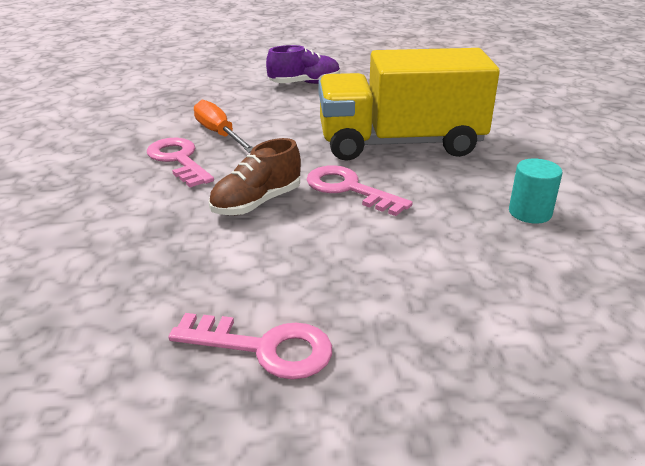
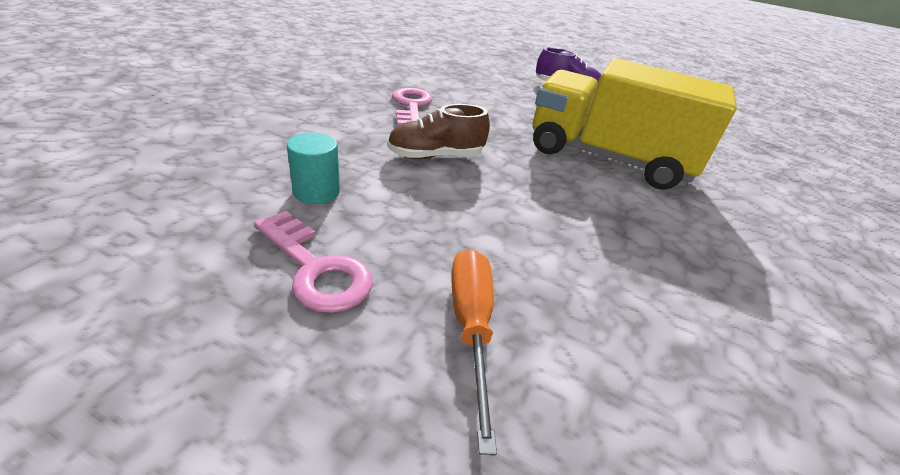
camera: 25 degrees right, 5 degrees up
orange screwdriver [194,100,253,153] -> orange screwdriver moved to [451,249,497,455]
pink key [307,165,413,216] -> none
turquoise cylinder [509,159,562,224] -> turquoise cylinder moved to [287,132,340,204]

